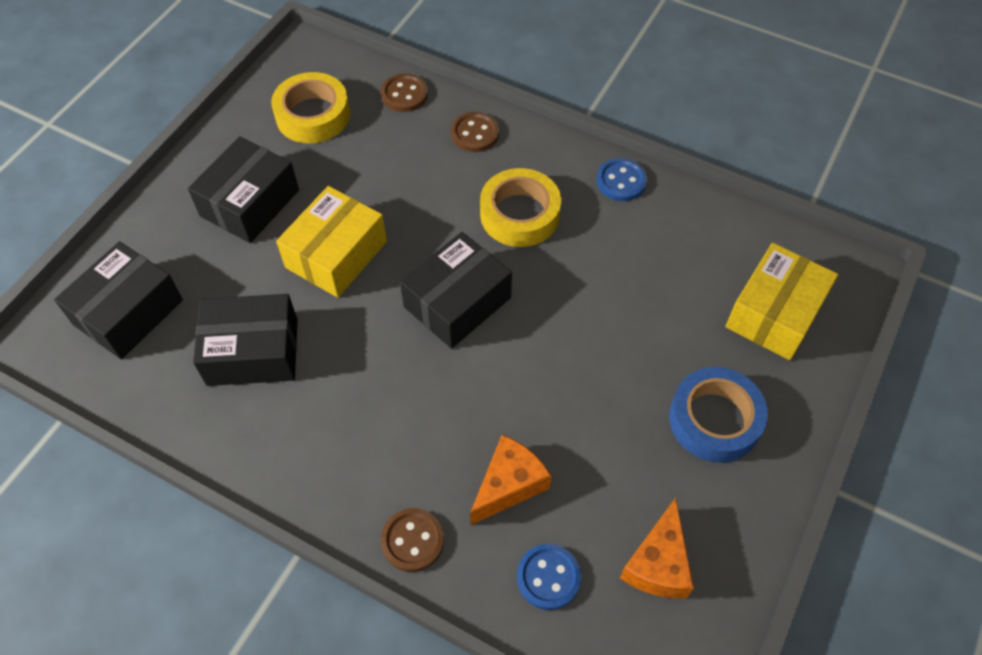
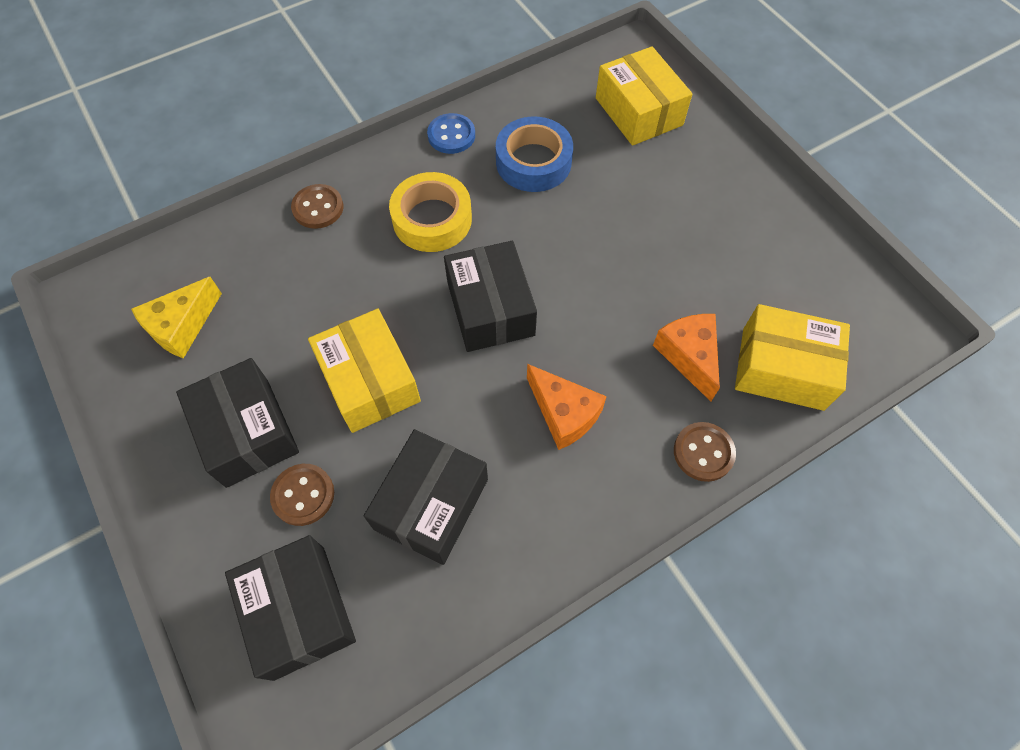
camera: 60 degrees left, 5 degrees up
yellow tape [271,72,350,143] -> yellow cheese [131,277,222,358]
brown button [381,73,428,112] -> brown button moved to [270,464,334,526]
blue button [517,544,581,610] -> yellow box [735,304,850,411]
orange cheese [620,498,694,598] -> orange cheese moved to [527,364,607,450]
blue tape [669,367,768,463] -> blue tape moved to [496,117,573,192]

